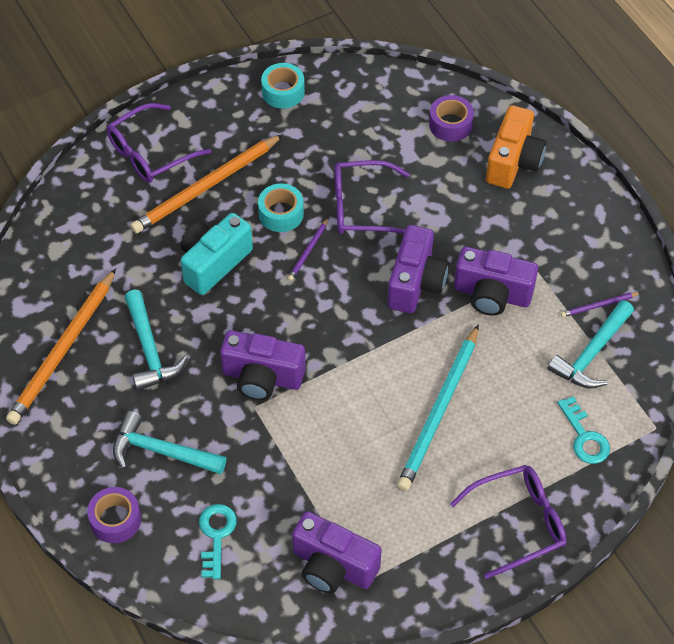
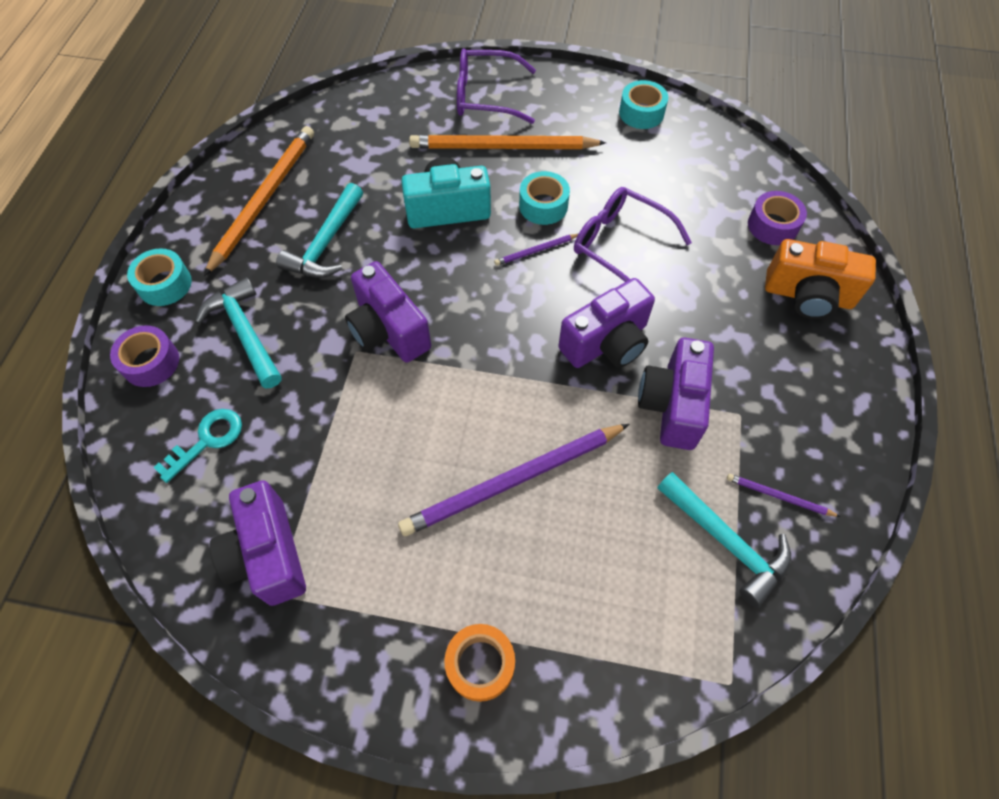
camera: 40 degrees right, 5 degrees up
orange pencil [6,269,116,425] -> orange pencil turned 135 degrees clockwise [204,126,314,276]
turquoise pencil [397,324,479,491] -> purple pencil [398,424,629,536]
purple glasses [450,465,567,579] -> orange tape [444,624,515,702]
purple camera [454,247,538,316] -> purple camera turned 45 degrees clockwise [638,337,714,450]
orange camera [486,105,546,189] -> orange camera turned 45 degrees clockwise [765,239,876,319]
turquoise hammer [547,300,634,389] -> turquoise hammer turned 120 degrees counterclockwise [657,472,791,608]
turquoise key [557,396,610,464] -> none
none -> turquoise tape [127,248,192,306]

